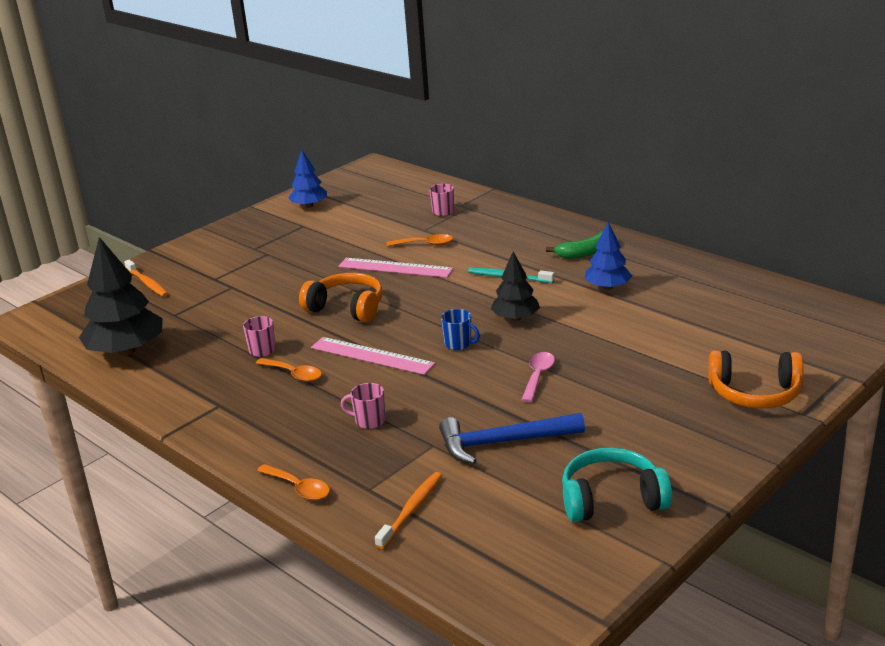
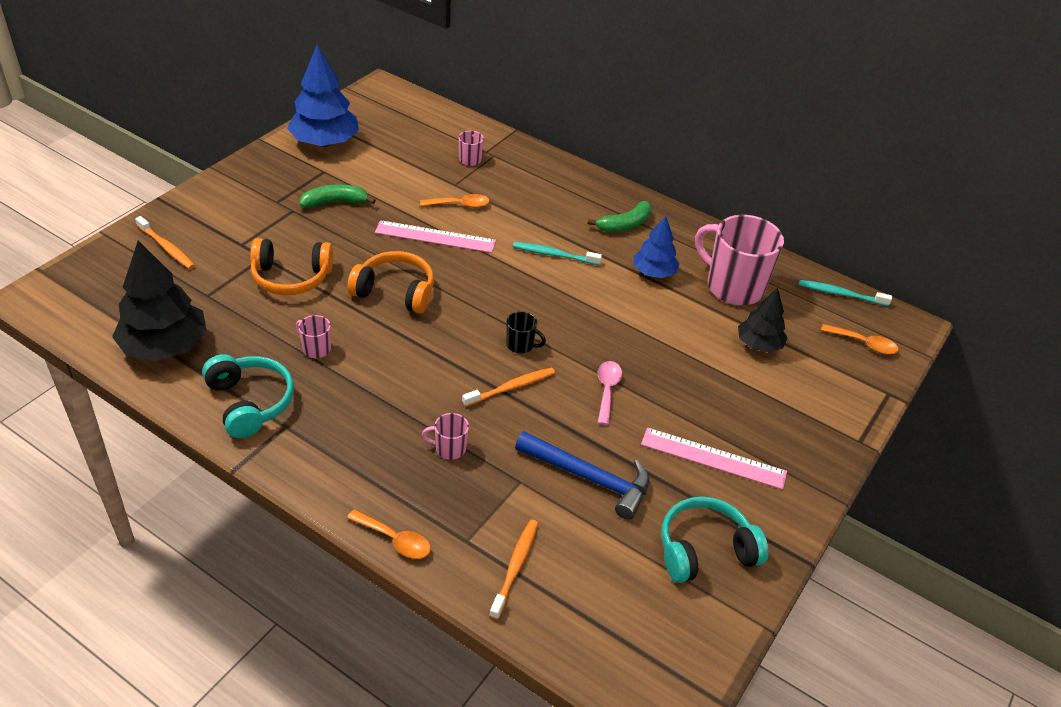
camera: 15 degrees left, 15 degrees up
orange spoon [255,358,322,382] -> orange spoon moved to [821,324,898,355]
blue tree [288,150,327,208] -> blue tree [287,45,359,147], size x1.68
pink ruler [311,337,435,375] -> pink ruler moved to [641,427,787,490]
blue hammer [439,413,585,464] -> blue hammer turned 135 degrees counterclockwise [515,431,649,520]
blue mug [441,309,480,350] -> black mug [506,311,546,353]
black tree [491,252,540,321] -> black tree moved to [738,288,788,353]
orange headphones [708,350,803,409] -> orange headphones moved to [250,238,334,295]
none -> turquoise headphones [202,354,294,438]
none -> green banana [299,184,376,208]
none -> orange toothbrush [462,368,555,407]
none -> pink mug [695,215,784,305]
none -> turquoise toothbrush [798,280,892,306]

